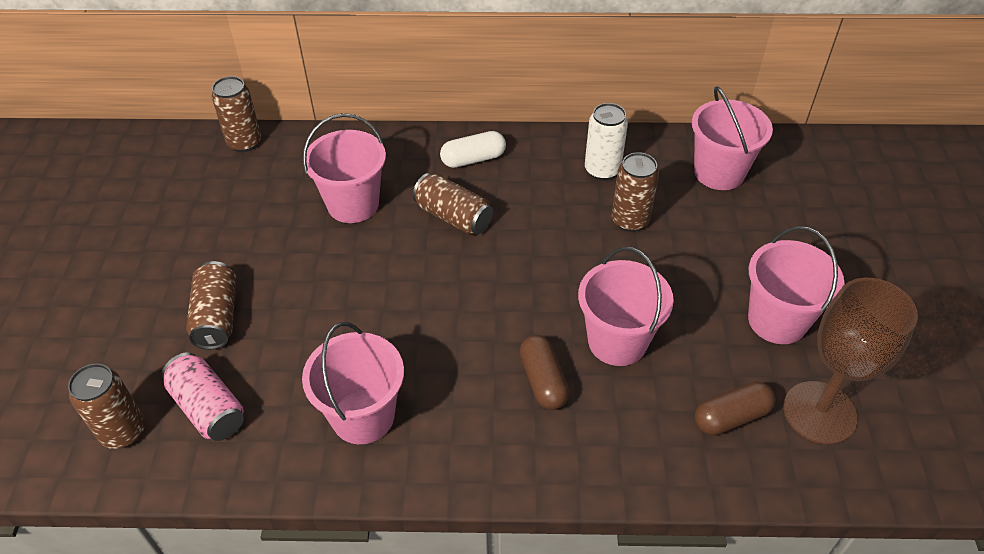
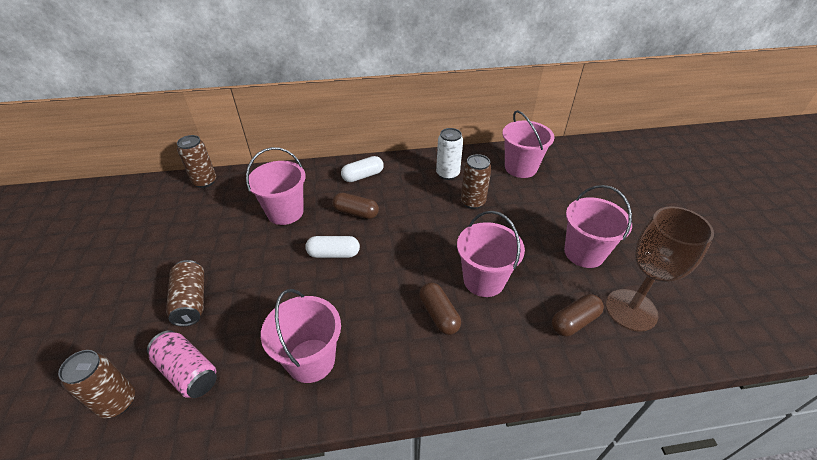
camera: 10 degrees left, 5 degrees down
brown can [413,173,493,235] -> brown capsule [332,192,379,219]
none -> white capsule [305,236,360,258]

